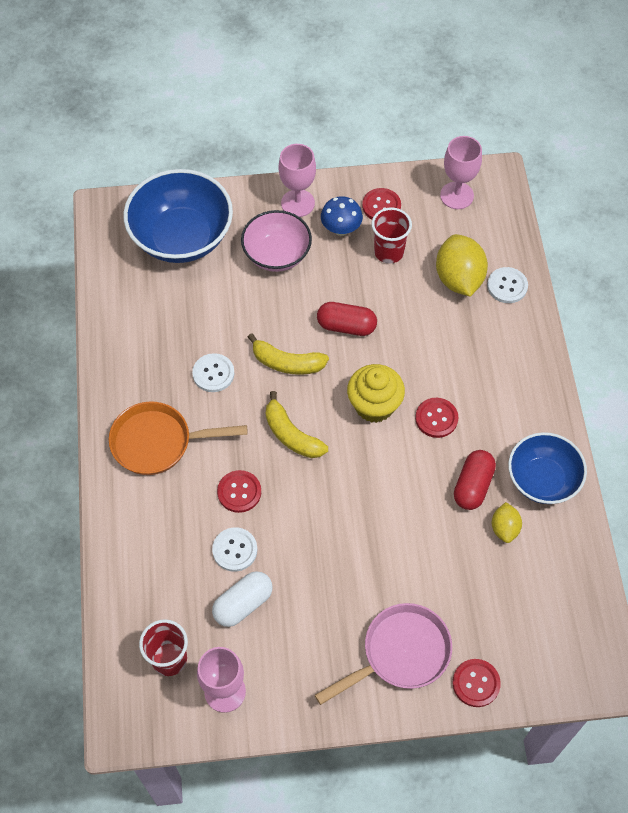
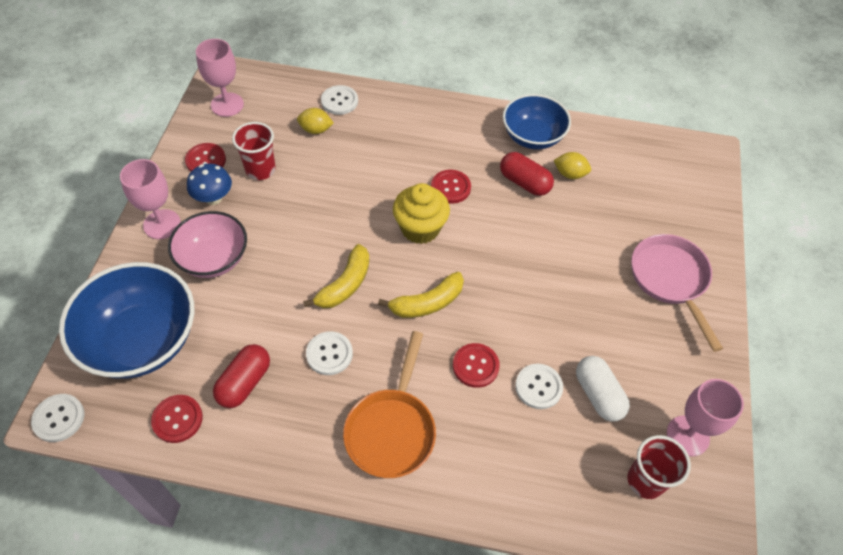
camera: 75 degrees left, 5 degrees down
red capsule [317,302,377,336] -> red capsule moved to [213,344,270,408]
yellow lemon [436,234,488,297] -> yellow lemon [297,108,334,134], size x0.54
red button [453,659,501,707] -> red button moved to [151,395,203,443]
none -> white button [31,394,84,442]

